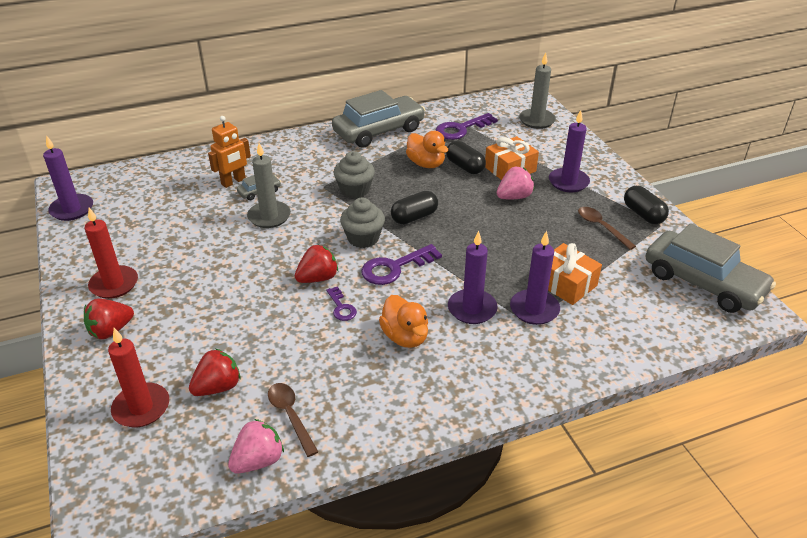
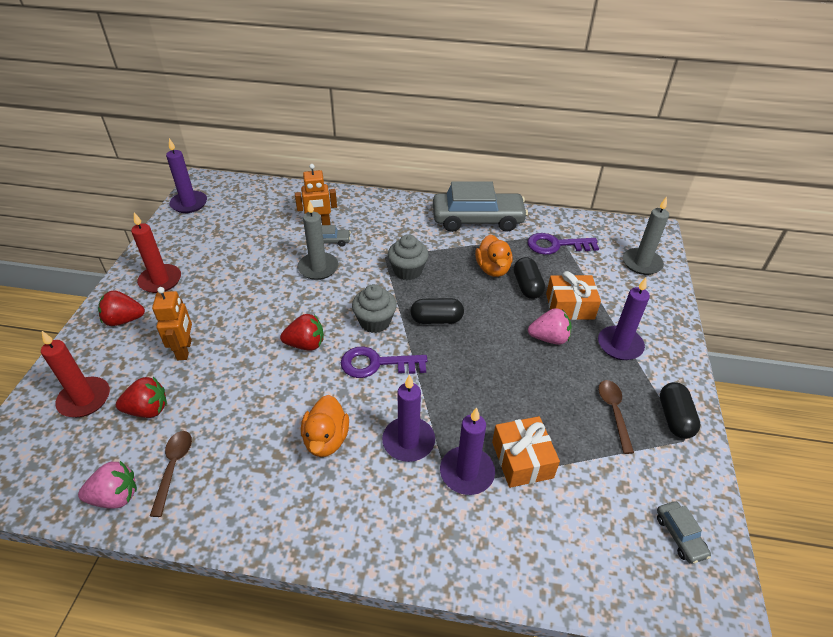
camera: 30 degrees right, 5 degrees up
purple key [326,286,357,321] -> none
grey car [646,223,776,313] -> grey car [657,501,711,564], size x0.42
none -> orange robot [152,287,192,360]

